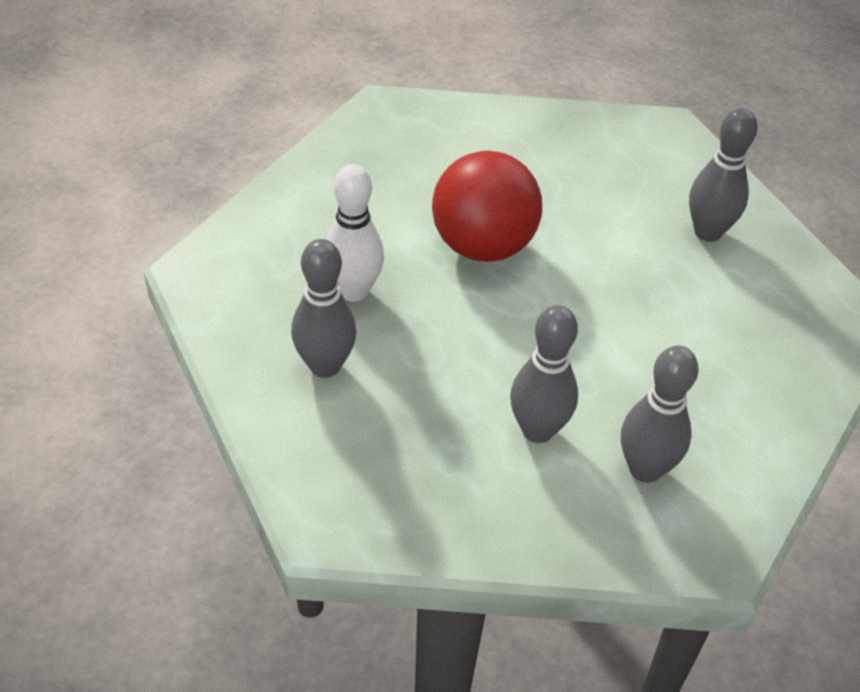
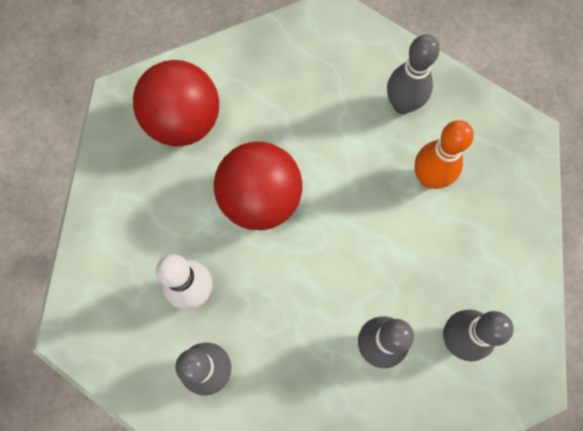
camera: 25 degrees left, 25 degrees up
none -> red ball [133,60,219,146]
none -> orange bowling pin [414,120,474,189]

